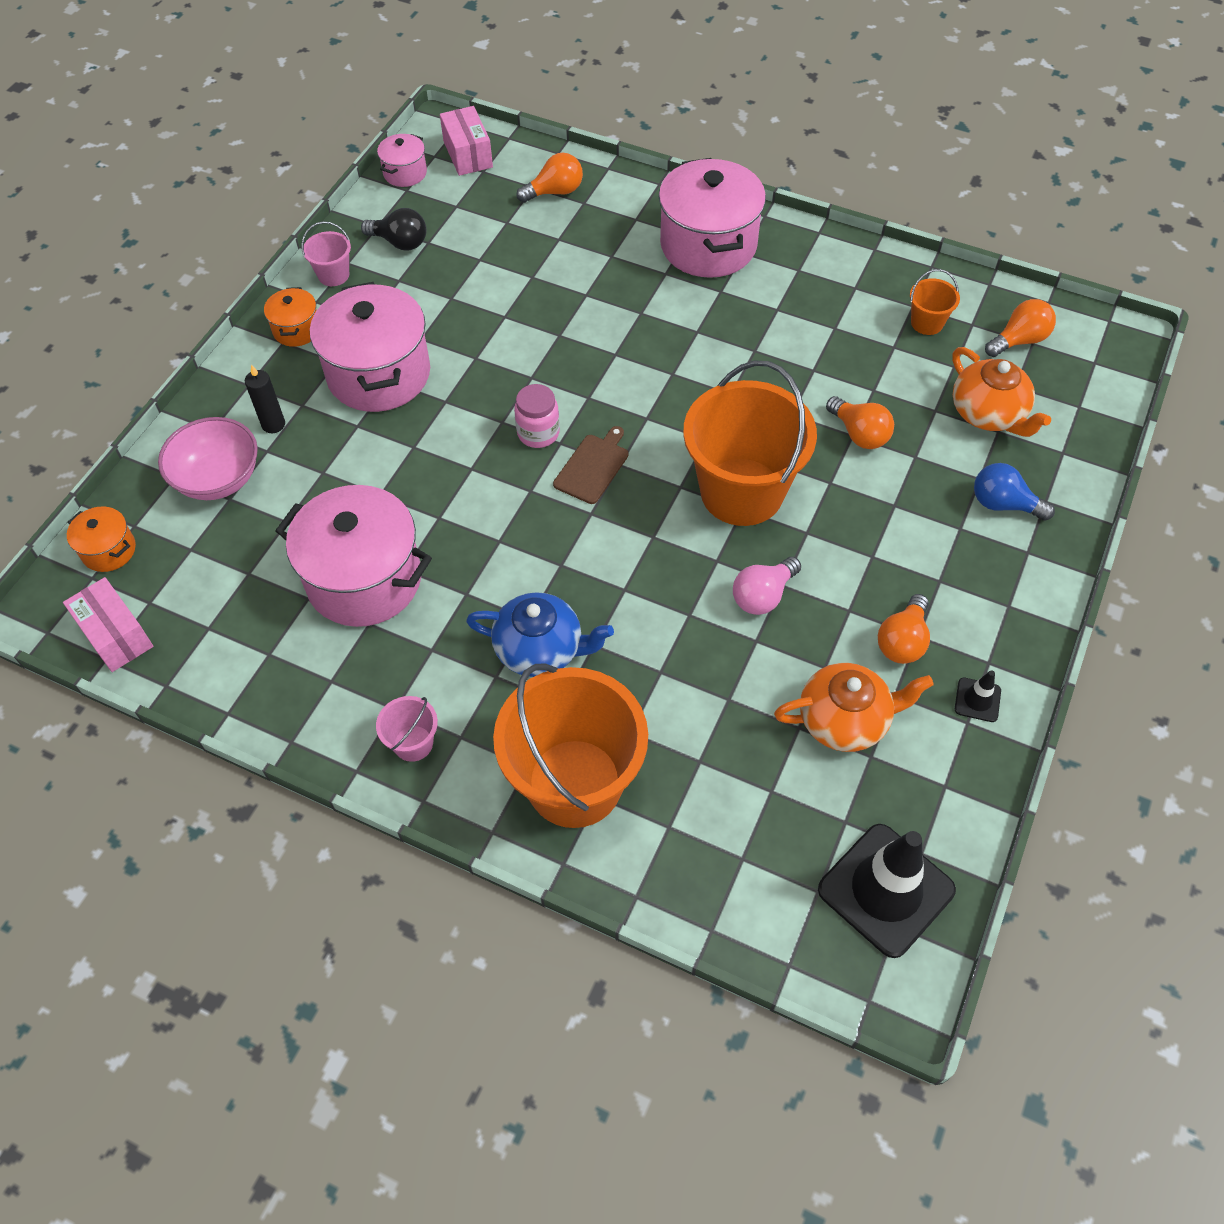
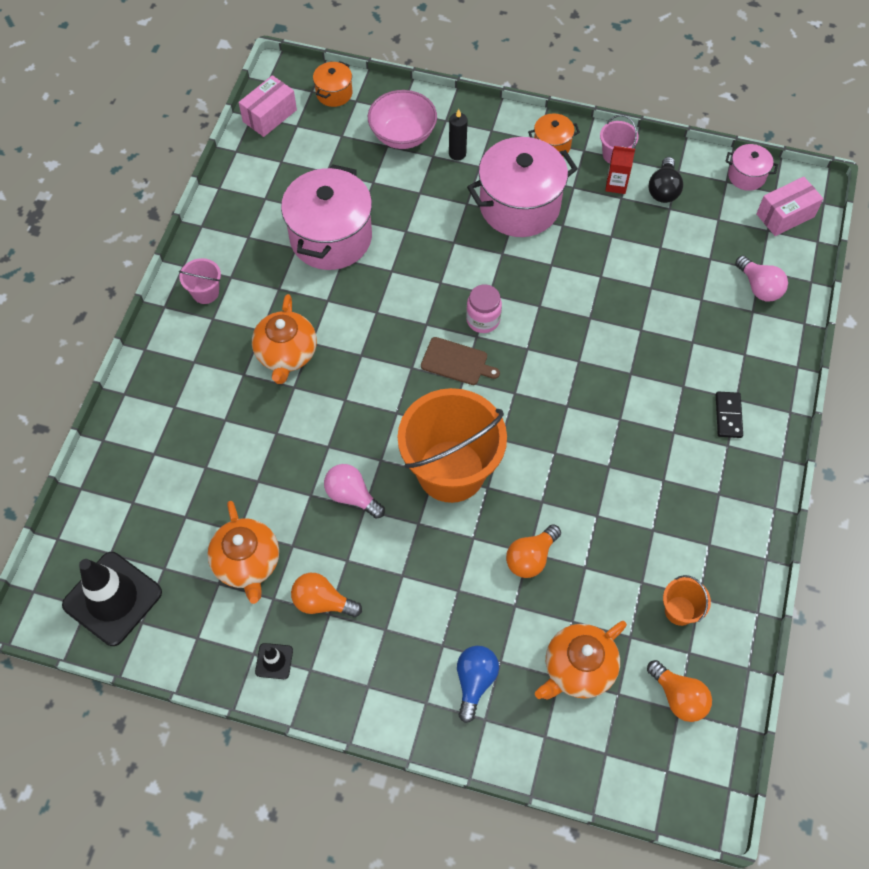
camera: 80 degrees right, 5 degrees up
blue teapot [466,592,614,677] -> orange teapot [252,294,317,384]
orange bucket [493,663,648,828] -> none
orange light bulb [516,153,583,203] -> pink light bulb [735,256,788,301]
pink pot [659,158,766,278] -> black domino [716,392,743,438]
none -> red carton [605,146,635,194]

